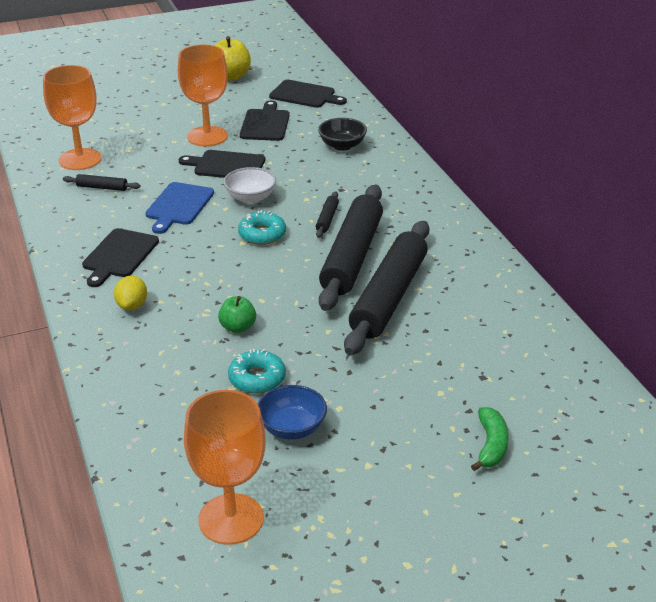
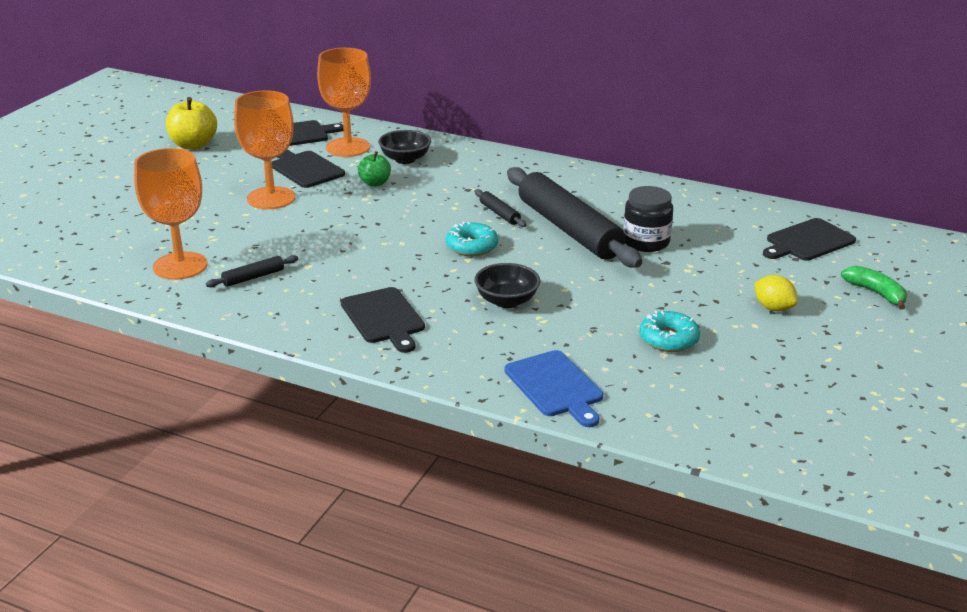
camera: 45 degrees left, 5 degrees down
yellow lemon [114,276,147,310] -> yellow lemon moved to [755,275,798,311]
blue cutting board [146,182,214,234] -> blue cutting board moved to [504,350,603,427]
black cutting board [179,150,265,178] -> black cutting board moved to [763,218,856,261]
orange goblet [184,390,266,545] -> orange goblet moved to [317,48,371,157]
green apple [218,296,256,333] -> green apple moved to [358,151,391,187]
white bowl [223,167,276,204] -> none
blue bowl [258,385,327,440] -> none
black rolling pin [344,221,430,355] -> black jar [623,186,673,252]
none -> black bowl [474,263,540,308]

